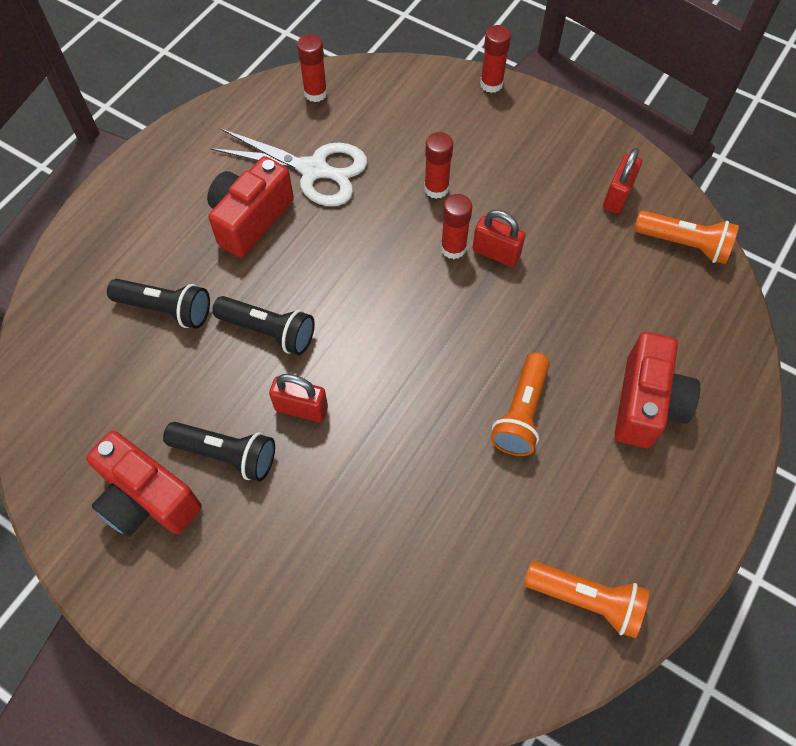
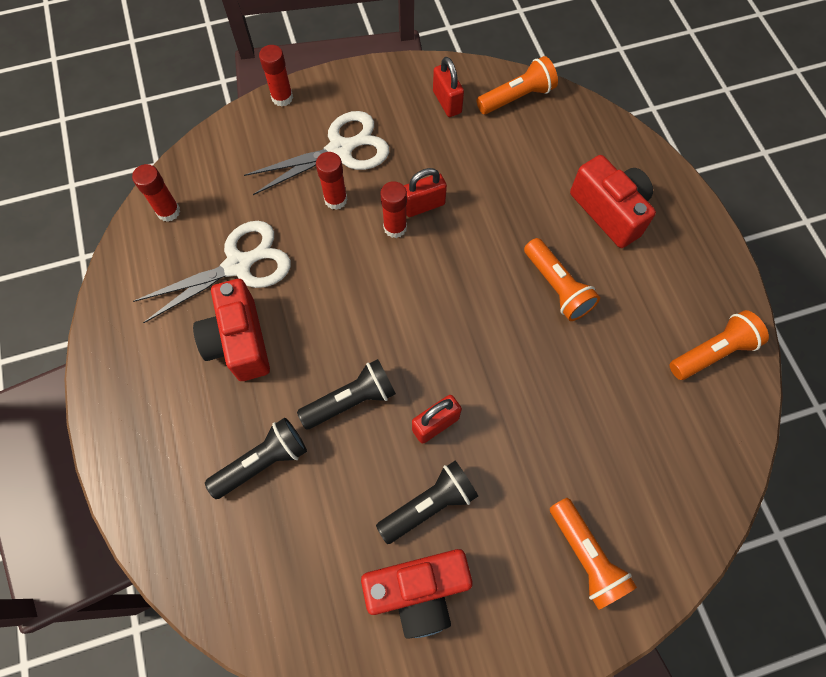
camera: 50 degrees left, 5 degrees up
none -> white scissors [244,111,389,195]
none -> orange flashlight [550,498,637,610]

